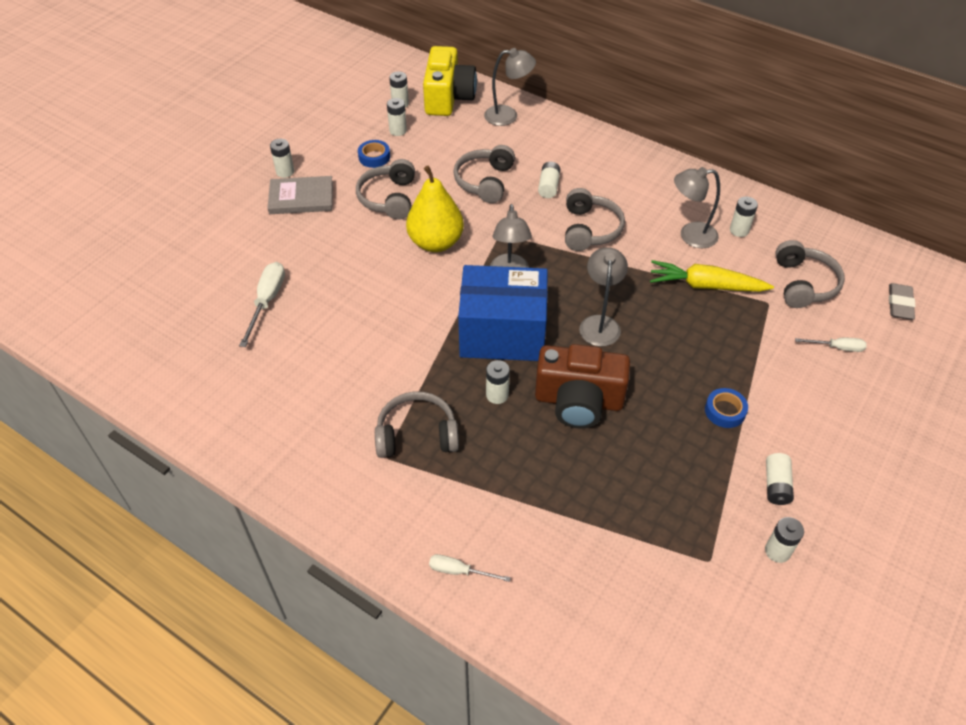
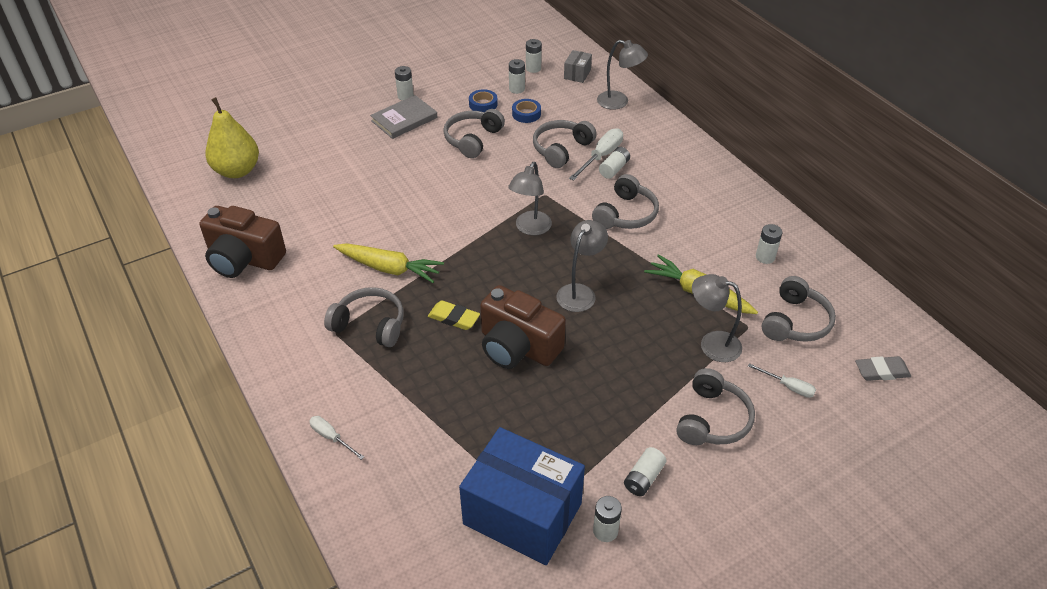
camera: 25 degrees right, 5 degrees down
white screwdriver [239,262,285,347] -> white screwdriver moved to [569,128,623,181]
grey book [267,176,333,214] -> grey book turned 60 degrees counterclockwise [370,95,438,139]
yellow pear [406,166,464,252] -> yellow pear moved to [205,97,259,178]
yellow camera [423,46,477,116] -> grey box [564,50,592,83]
blue box [458,265,548,361] -> blue box moved to [459,427,585,565]
white battery [486,360,510,404] -> yellow eraser [428,300,480,330]
grey lamp [674,167,720,248] -> grey lamp moved to [692,274,742,362]
blue tape [705,388,748,428] -> blue tape moved to [512,99,541,123]
grey eraser [889,283,915,320] -> grey eraser turned 45 degrees clockwise [855,356,911,381]
none -> brown camera [200,206,286,278]
none -> yellow carrot [333,243,444,283]
none -> grey headphones [676,368,755,445]

